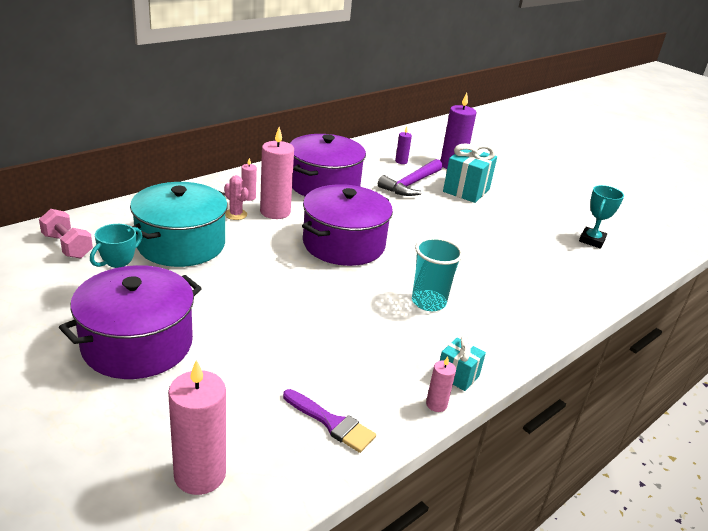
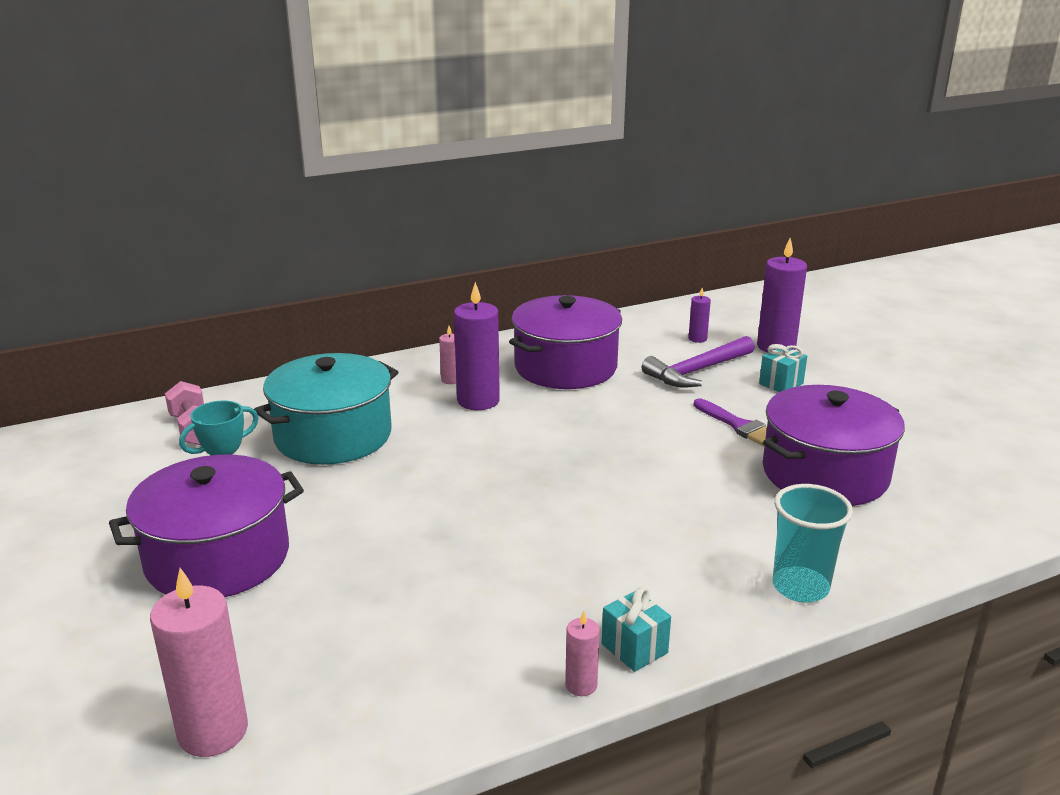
camera: 20 degrees right, 5 degrees down
pink cactus [224,175,248,220] -> none
pink candle [260,127,294,219] -> purple candle [454,282,500,410]
purple brush [283,389,376,453] -> purple brush moved to [693,398,767,446]
purple pot [302,184,393,266] -> purple pot moved to [763,385,905,506]
turquoise cup [412,237,463,311] -> turquoise cup moved to [772,484,853,602]
turquoise gift [443,143,497,203] -> turquoise gift [759,344,807,392], size x0.57
turquoise trophy [579,185,624,249] -> none

